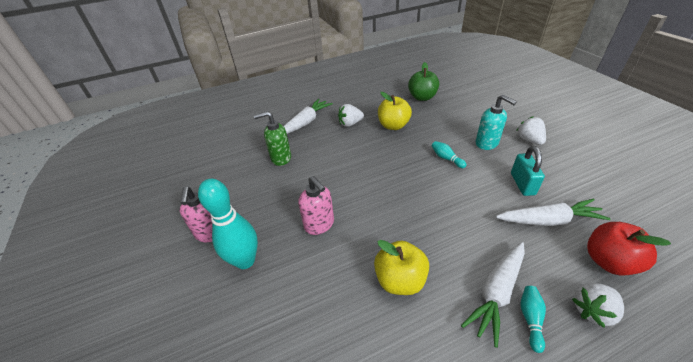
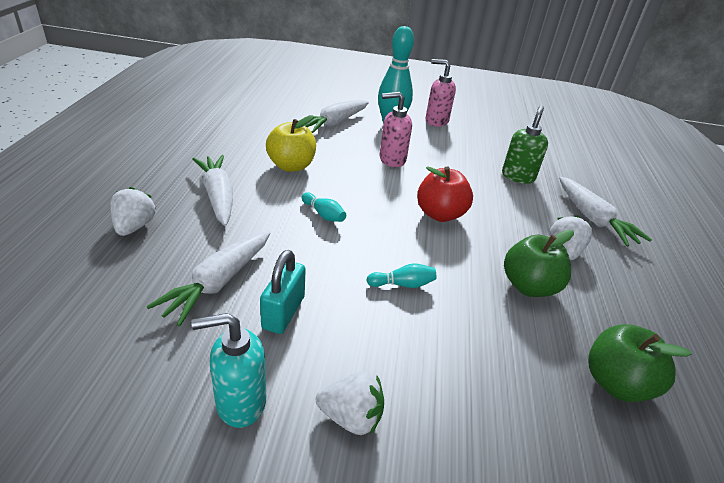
camera: 115 degrees right, 5 degrees down
yellow apple [378,92,412,130] -> green apple [504,230,574,297]
turquoise soap dispenser [475,95,517,150] -> turquoise soap dispenser moved to [191,313,266,428]
turquoise padlock [511,146,545,196] -> turquoise padlock turned 75 degrees clockwise [260,250,306,334]
turquoise bowling pin [520,286,546,353] -> turquoise bowling pin moved to [302,192,346,222]
red apple [587,222,671,275] -> red apple moved to [417,166,473,222]
none -> white carrot [299,100,369,133]

